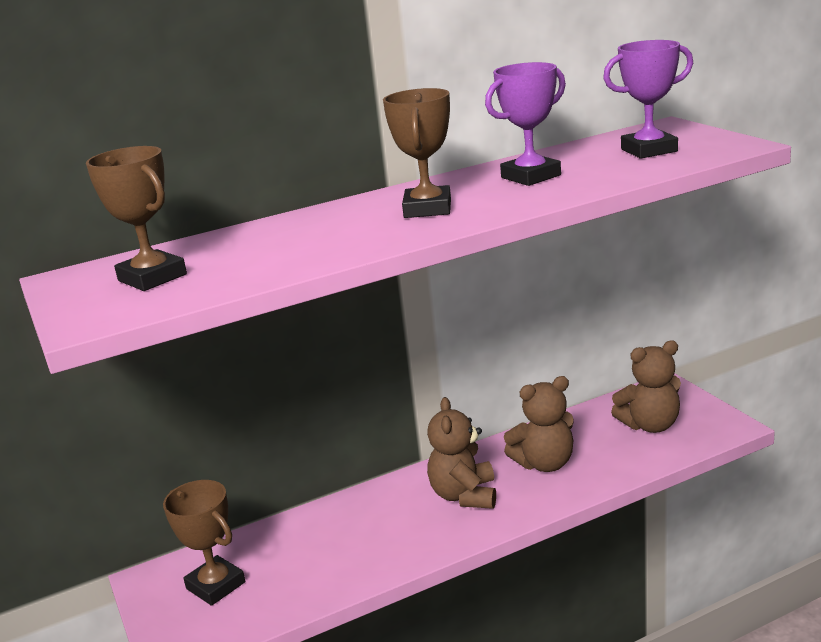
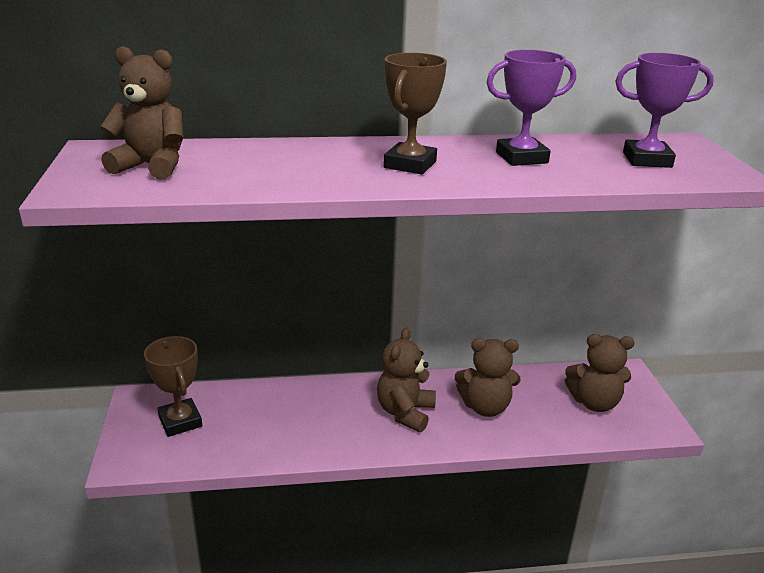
camera: 15 degrees right, 5 degrees up
brown trophy [86,146,187,291] -> brown teddy bear [100,46,183,179]

